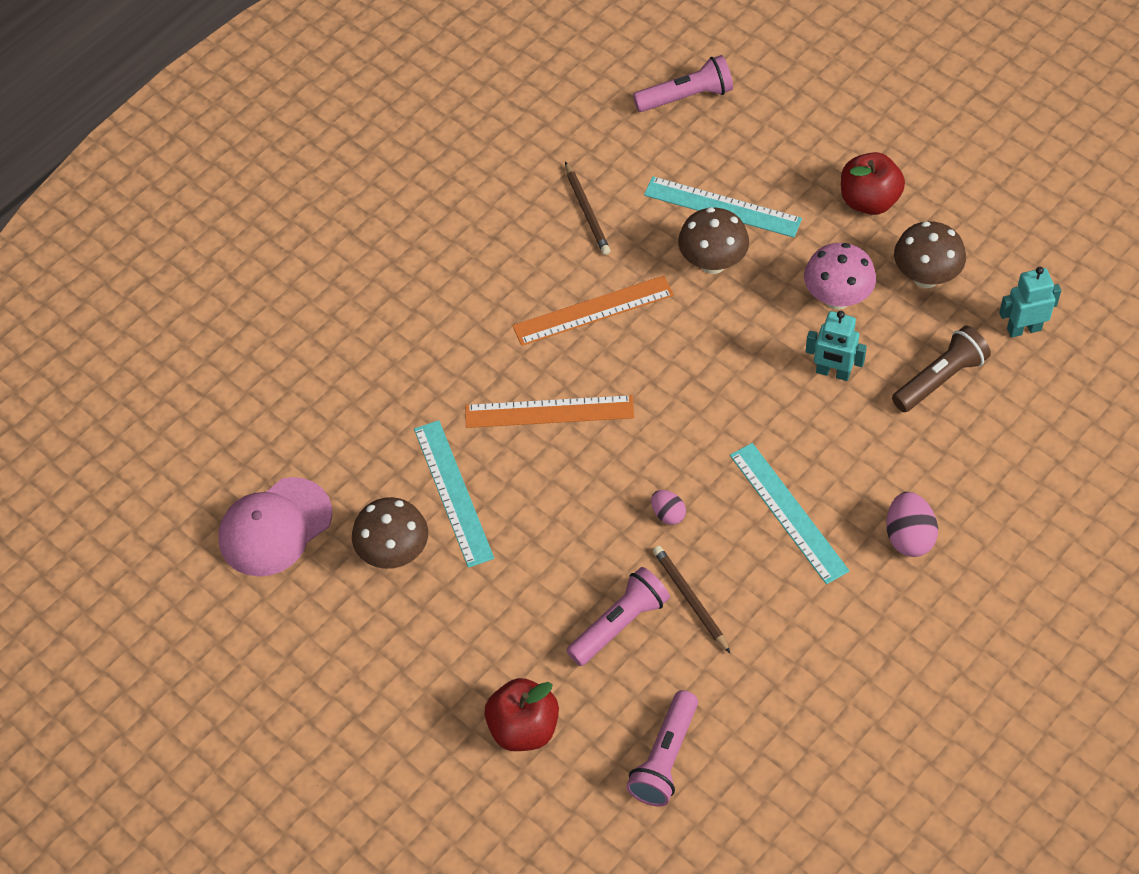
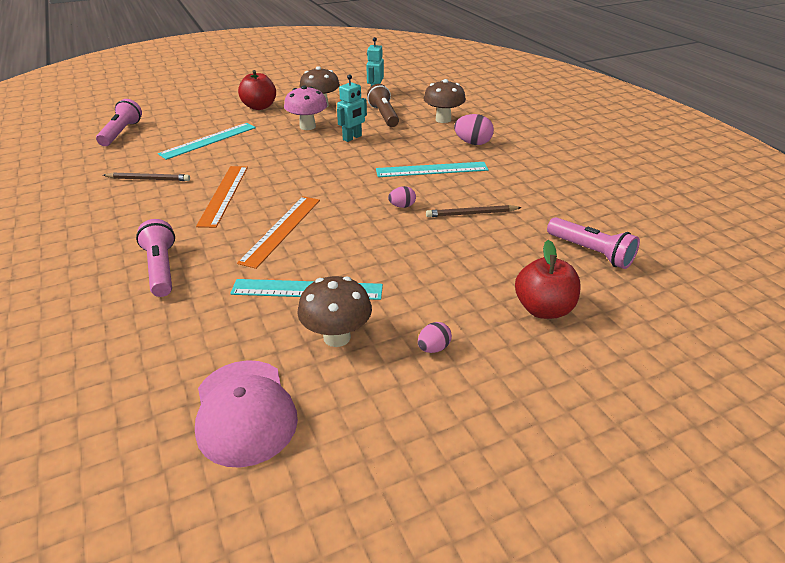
camera: 70 degrees left, 20 degrees down
pink flashlight [566,567,670,666] -> pink flashlight moved to [136,219,175,297]
brown mushroom [678,207,749,274] -> brown mushroom moved to [423,79,466,123]
none -> pink egg [418,322,452,353]

